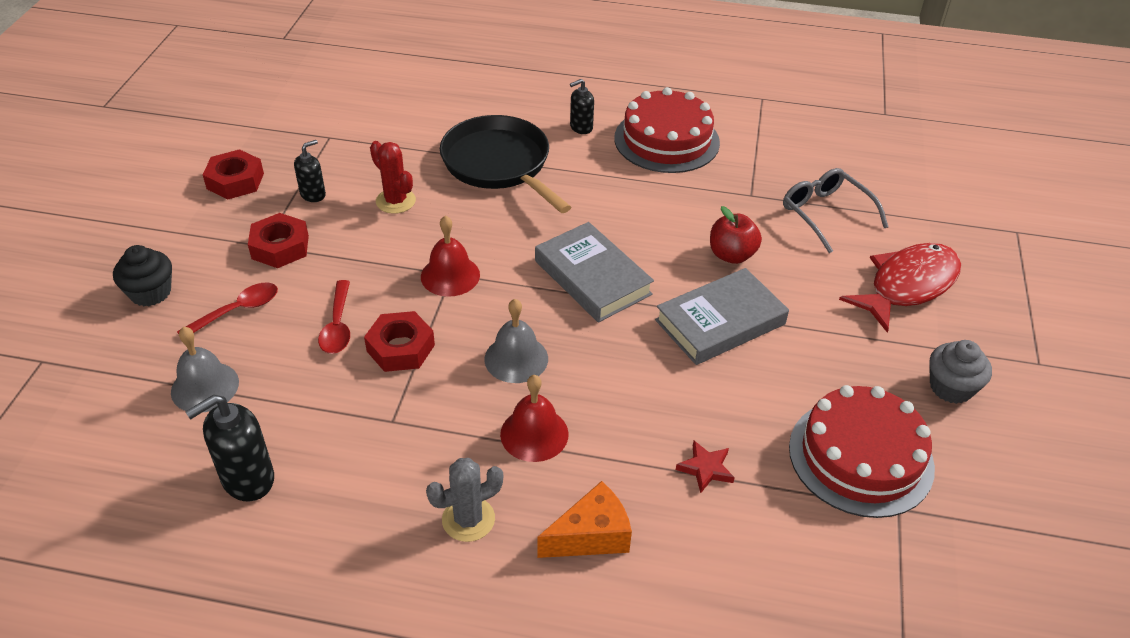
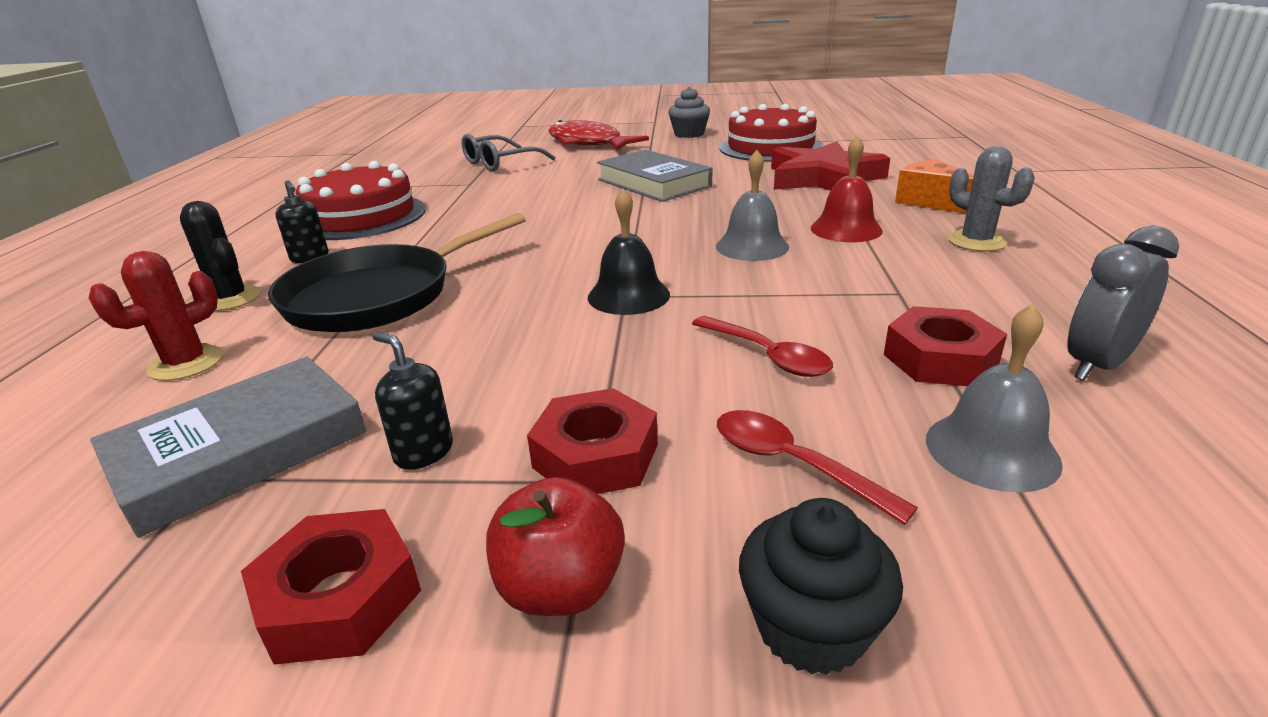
camera: 95 degrees left, 15 degrees down
black soap dispenser [185,395,274,501] -> grey clock [1067,226,1179,380]
red spoon [318,280,350,354] -> red spoon turned 60 degrees clockwise [692,316,833,377]
red nut [364,311,435,372] -> red nut moved to [884,306,1007,386]
red cactus [370,141,416,214] -> red cactus moved to [89,251,223,381]
red bell [421,216,480,297] -> black bell [588,189,670,315]
grey book [535,222,654,322] -> grey book moved to [90,357,366,538]
red star [676,441,735,493] -> red star [771,141,890,191], size x2.48
red apple [710,206,762,264] -> red apple moved to [486,477,625,616]
none -> black cactus [180,201,261,311]

